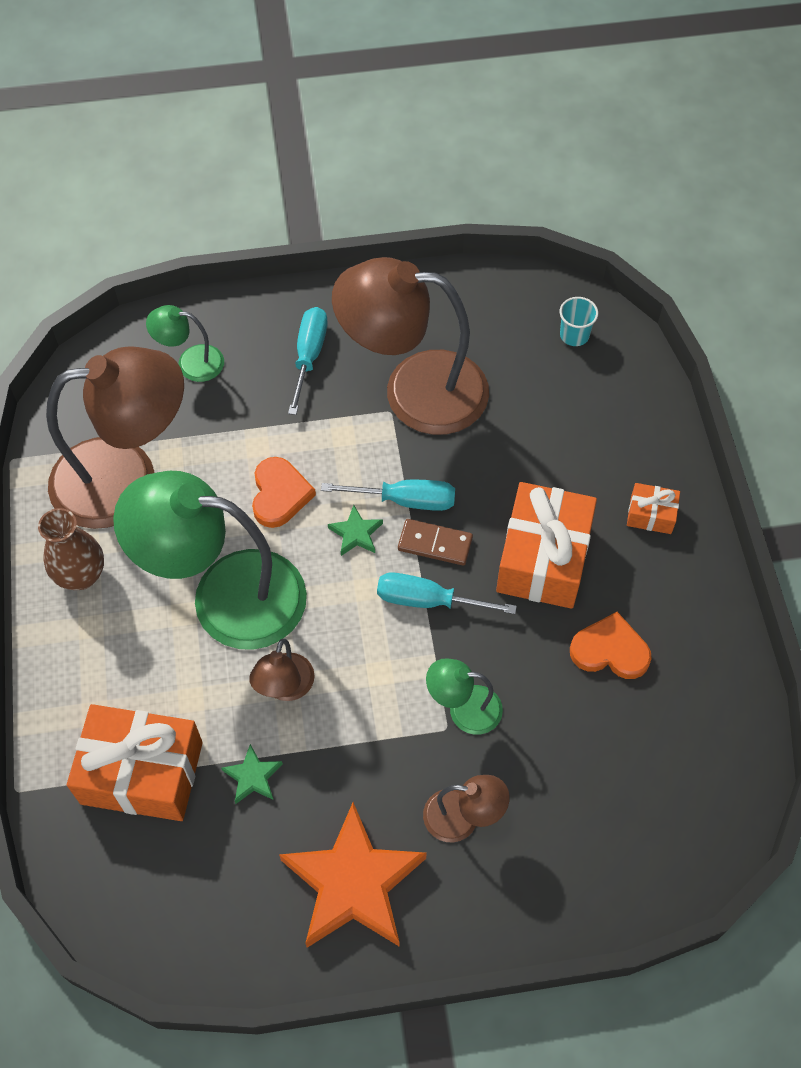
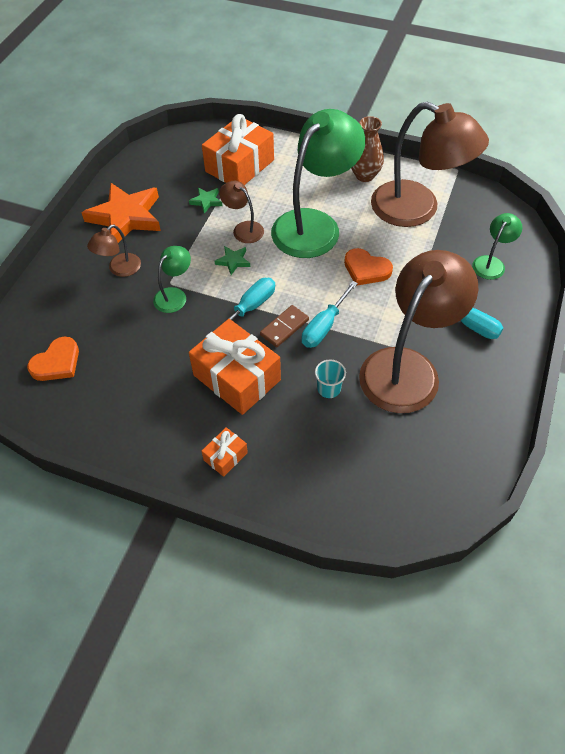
camera: 120 degrees right, 5 degrees down
brown lamp [46,346,184,529] -> brown lamp turned 75 degrees counterclockwise [371,102,489,227]
green star [328,505,383,556] -> green star moved to [215,246,250,275]
turquoise cup [560,297,598,346] -> turquoise cup moved to [315,360,346,398]
orange heart [570,612,652,679] -> orange heart moved to [27,337,79,381]

